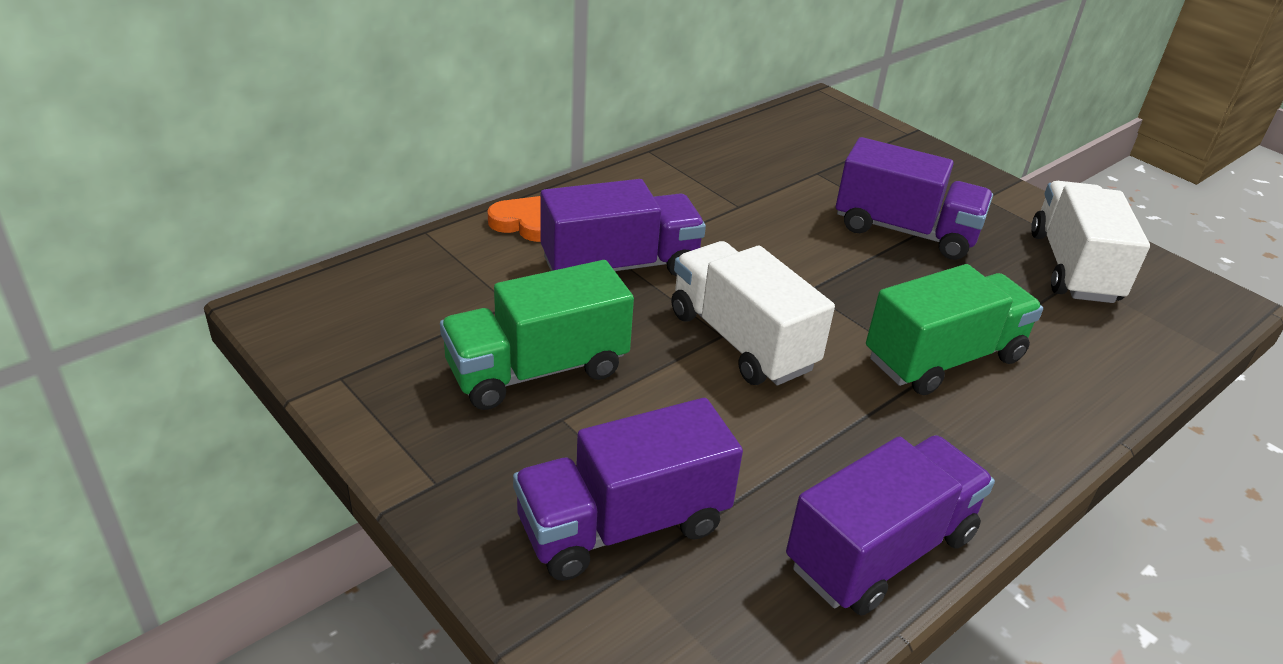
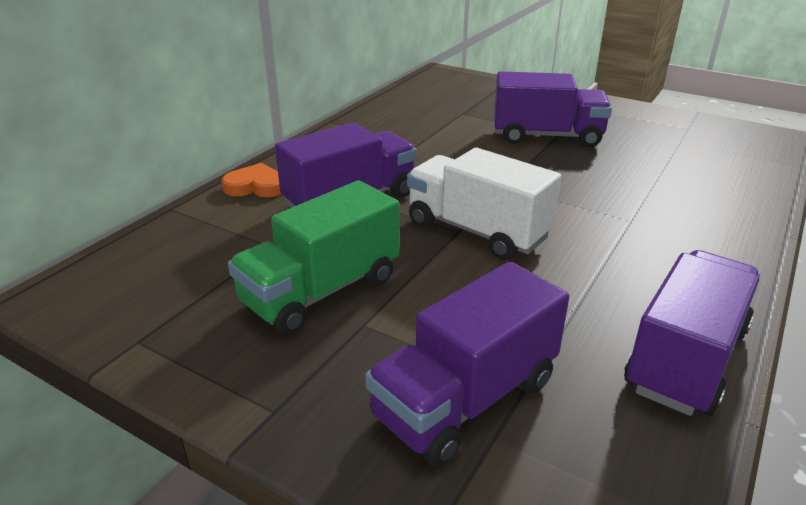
camera: 15 degrees left, 5 degrees down
green truck [866,264,1043,395] -> none
white truck [1031,181,1150,303] -> none

